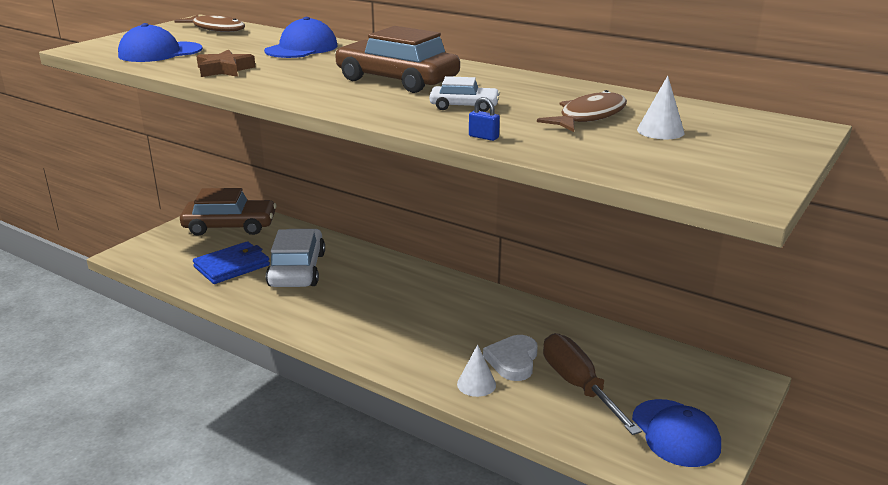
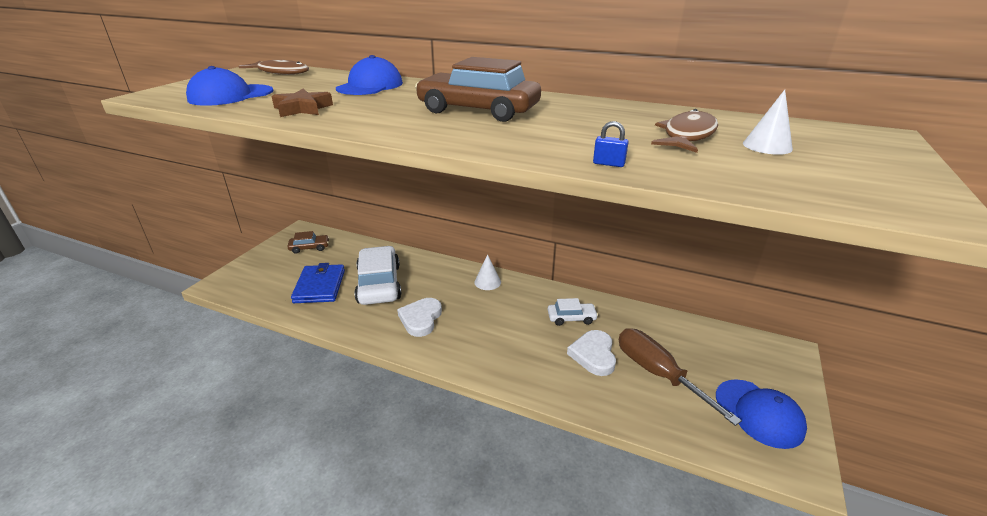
camera: 10 degrees left, 5 degrees up
brown car [180,188,277,236] -> brown car [287,231,329,254], size x0.50
blue wallet [193,241,270,284] -> blue wallet turned 45 degrees counterclockwise [291,263,345,303]
white car [429,76,500,112] -> white car moved to [548,298,598,326]
white cone [457,344,496,397] -> white cone moved to [474,254,501,290]
none -> white heart [397,298,442,337]

